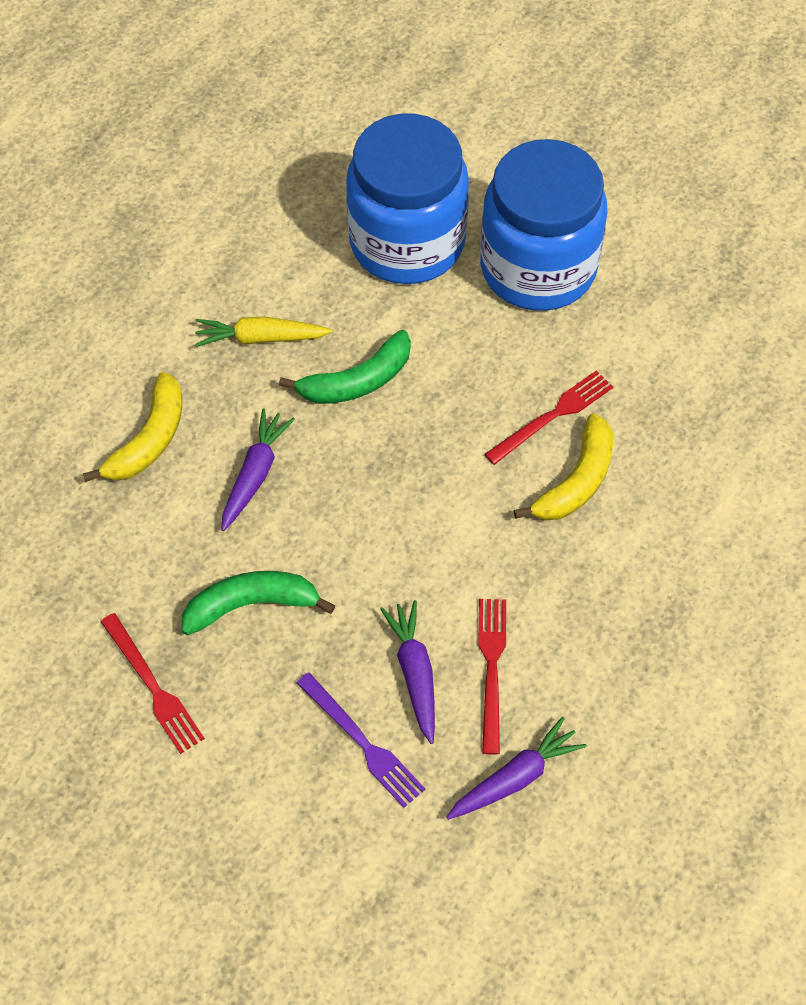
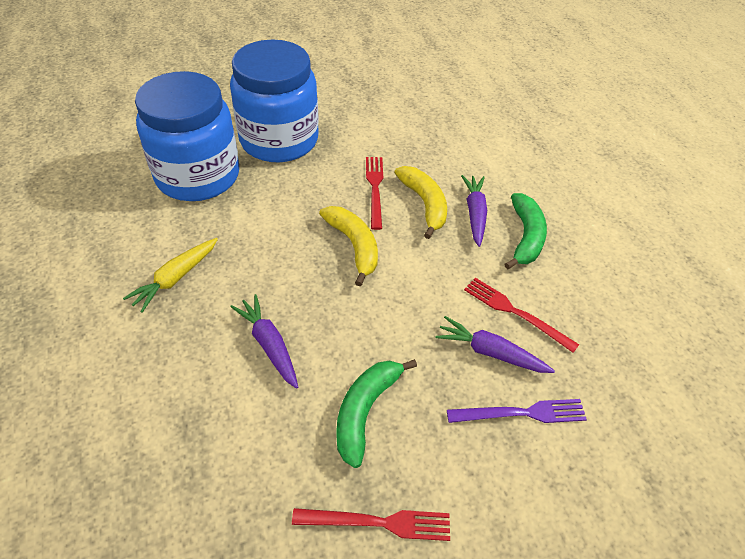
camera: 55 degrees left, 10 degrees down
yellow banana [83,372,182,482] -> yellow banana moved to [319,206,378,286]
green banana [279,330,411,404] -> green banana moved to [504,193,547,269]
purple carrot [446,717,587,820] -> purple carrot moved to [461,175,487,247]

